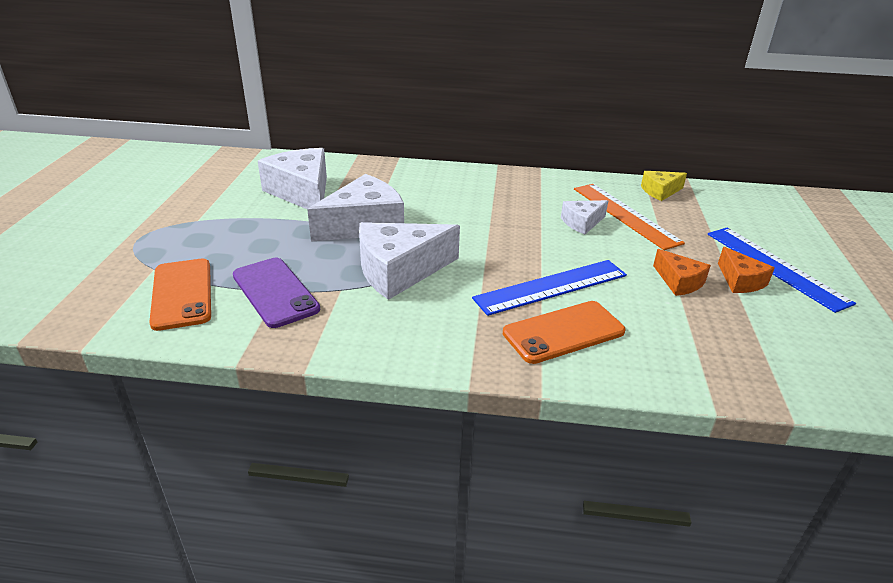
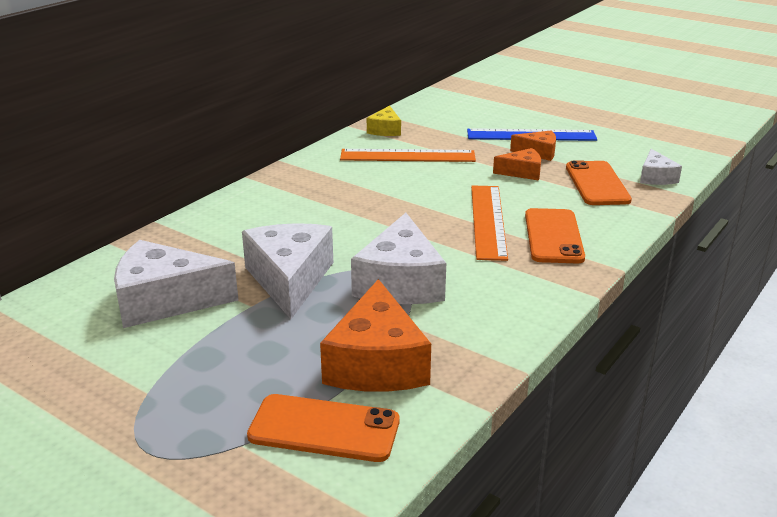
camera: 60 degrees left, 5 degrees down
purple phone [233,258,320,328] -> orange cheese [320,279,431,392]
blue ruler [472,260,627,316] -> orange ruler [471,186,508,261]
white cheese [561,200,608,234] -> white cheese moved to [640,149,682,185]
none -> orange phone [566,160,632,205]

